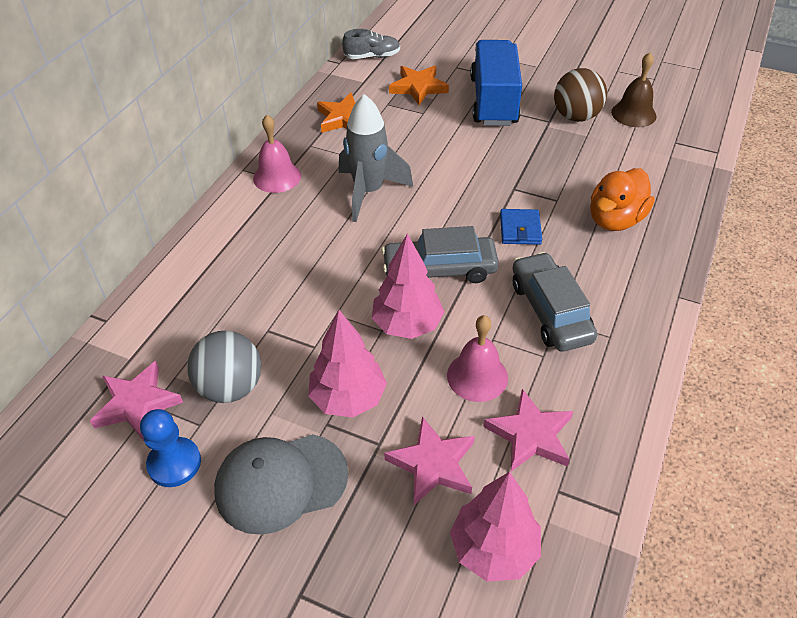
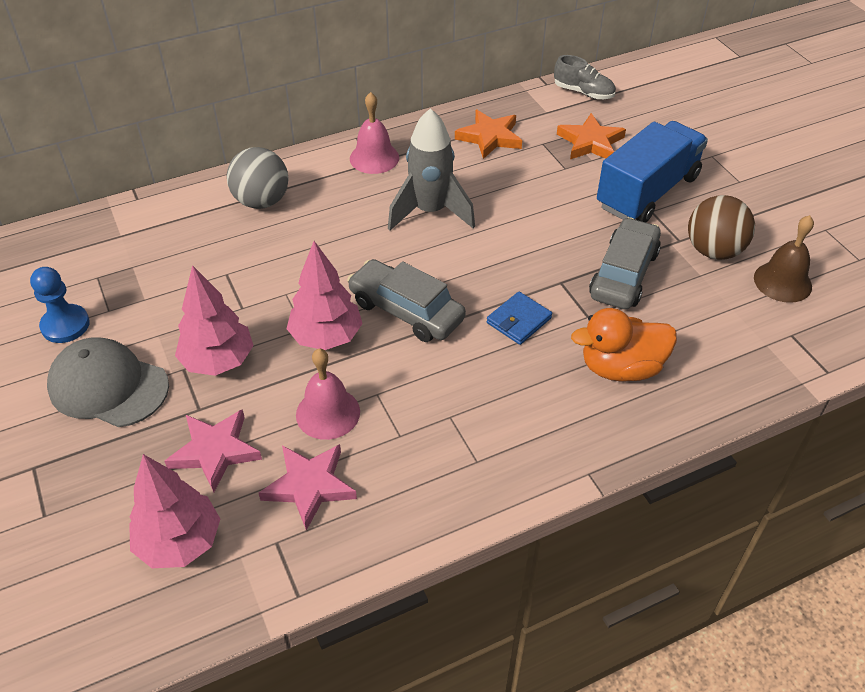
camera: 40 degrees right, 0 degrees up
pink star [90,361,183,441] -> none
grey ball [187,331,261,403] -> grey ball moved to [227,147,288,209]
grey car [513,252,597,351] -> grey car moved to [589,217,661,309]

